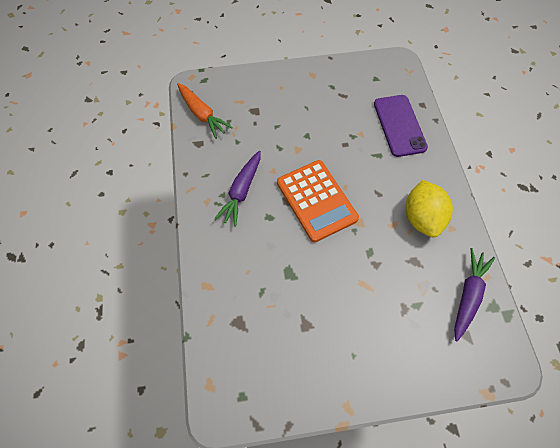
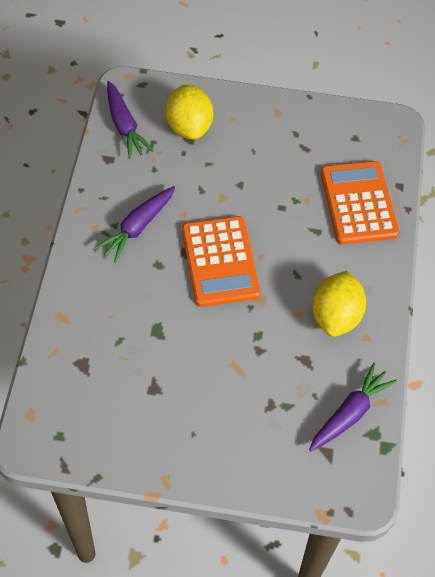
camera: 15 degrees right, 5 degrees down
orange carrot [177,83,233,139] -> purple carrot [107,81,154,159]
purple phone [374,95,428,157] -> orange calculator [321,161,399,244]
none -> yellow lemon [166,85,213,140]

